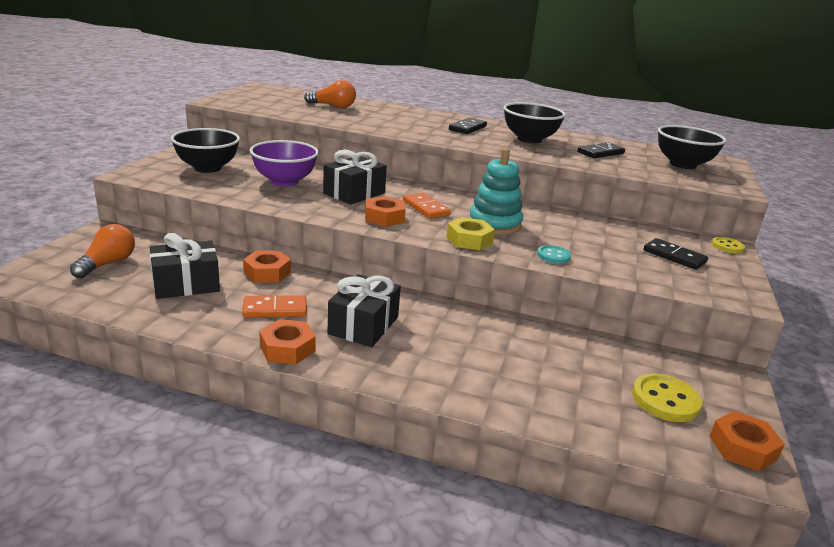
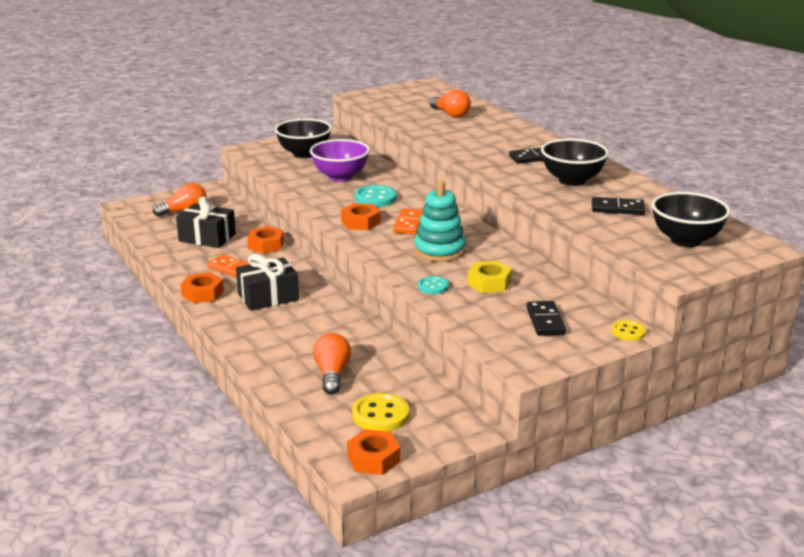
camera: 45 degrees right, 0 degrees up
black gift [323,149,387,205] -> turquoise button [354,185,397,207]
yellow nut [447,217,495,250] -> yellow nut moved to [468,261,512,293]
none -> orange light bulb [313,333,351,395]

